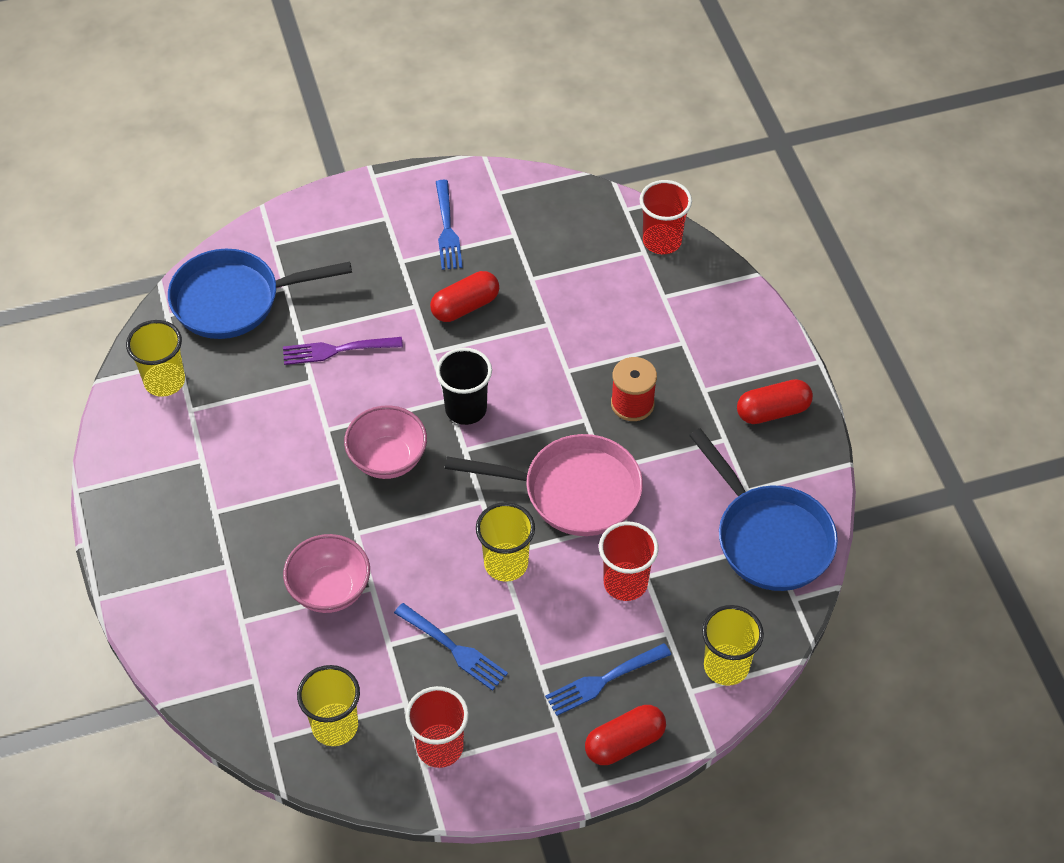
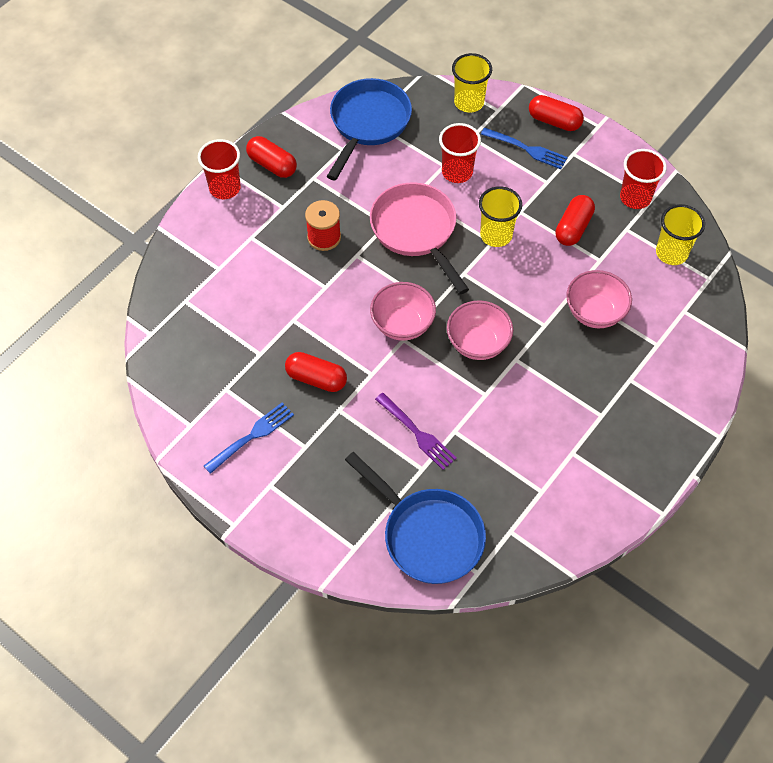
camera: 125 degrees left, 5 degrees up
yellow cup [126,320,185,397] -> none
blue fork [394,603,508,691] -> red capsule [556,195,595,246]
black cup [436,348,492,425] -> pink bowl [370,282,436,341]
red cup [640,180,692,254] -> red cup moved to [198,139,241,199]

